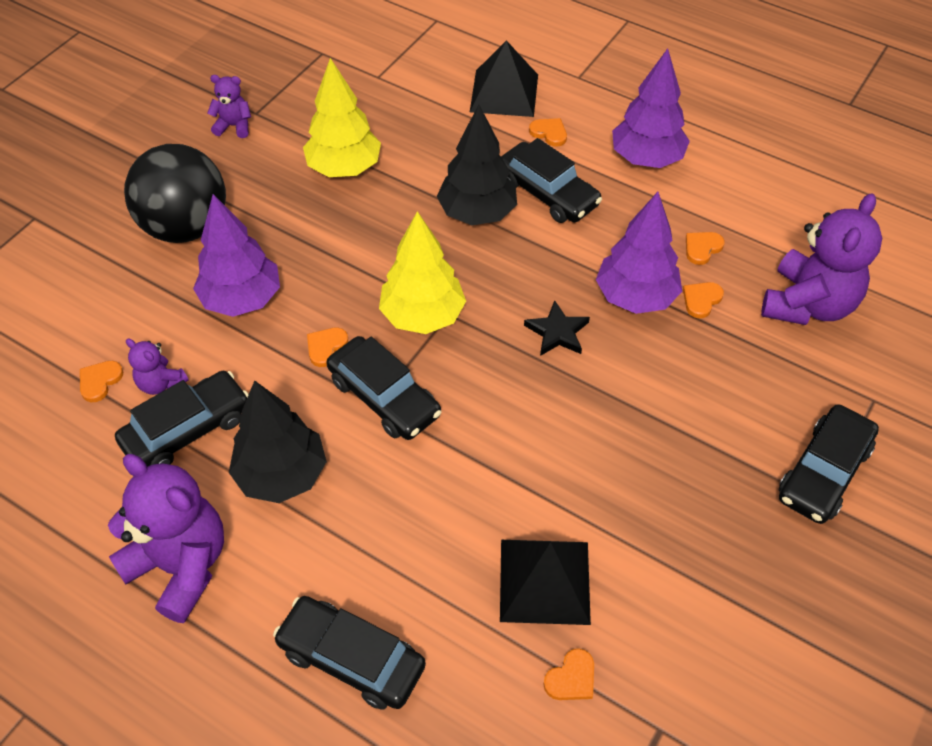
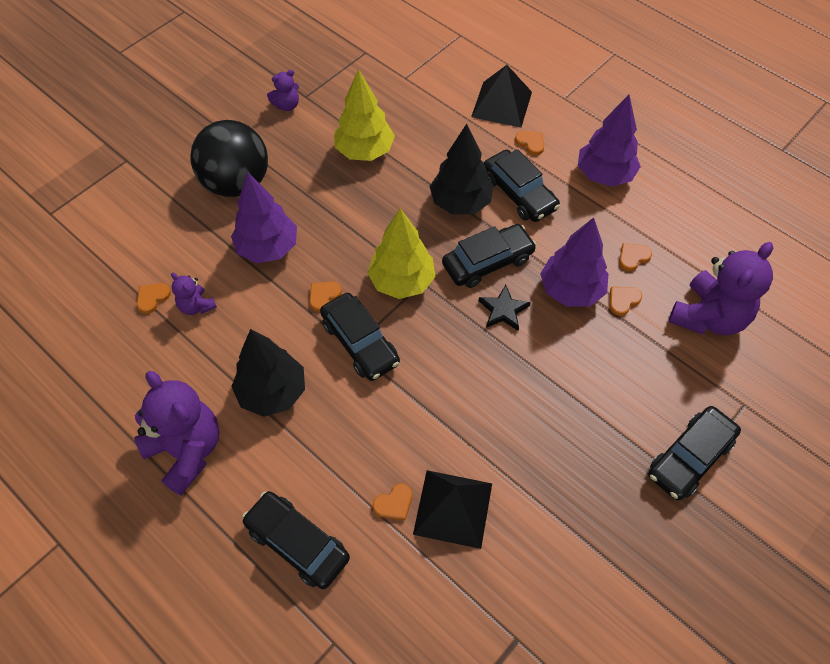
camera: 10 degrees right, 5 degrees up
black car [115,371,249,467] -> black car moved to [442,224,537,288]
purple teddy bear [207,75,251,138] -> purple teddy bear turned 135 degrees clockwise [267,70,299,111]
orange heart [543,648,594,700] -> orange heart moved to [373,484,412,521]

